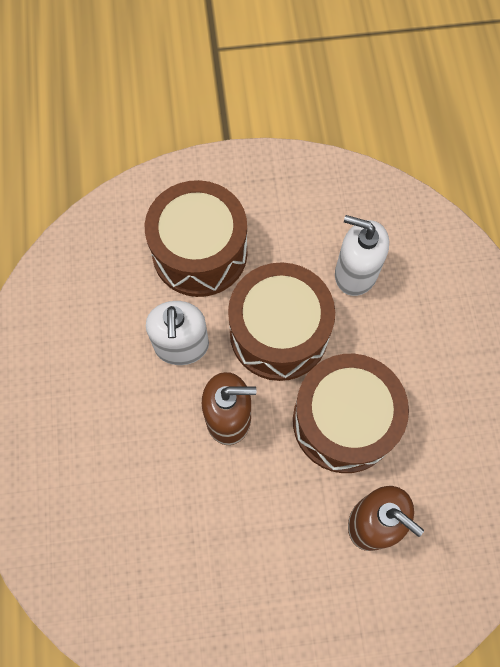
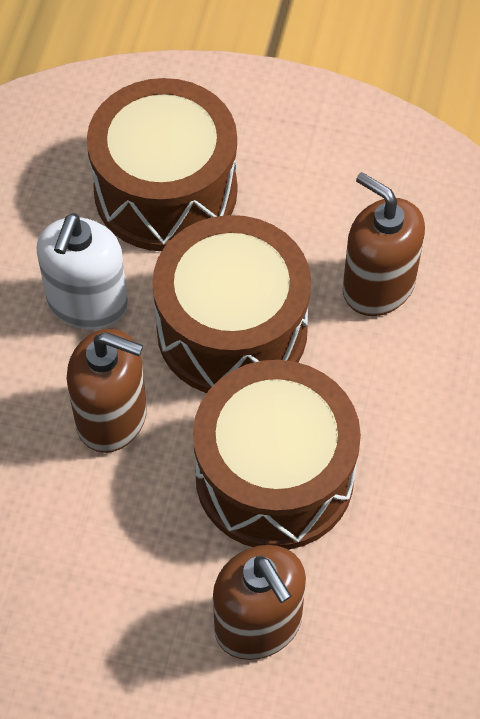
camera: 20 degrees right, 10 degrees down
white soap dispenser [335,215,389,296] -> brown soap dispenser [343,172,425,316]

